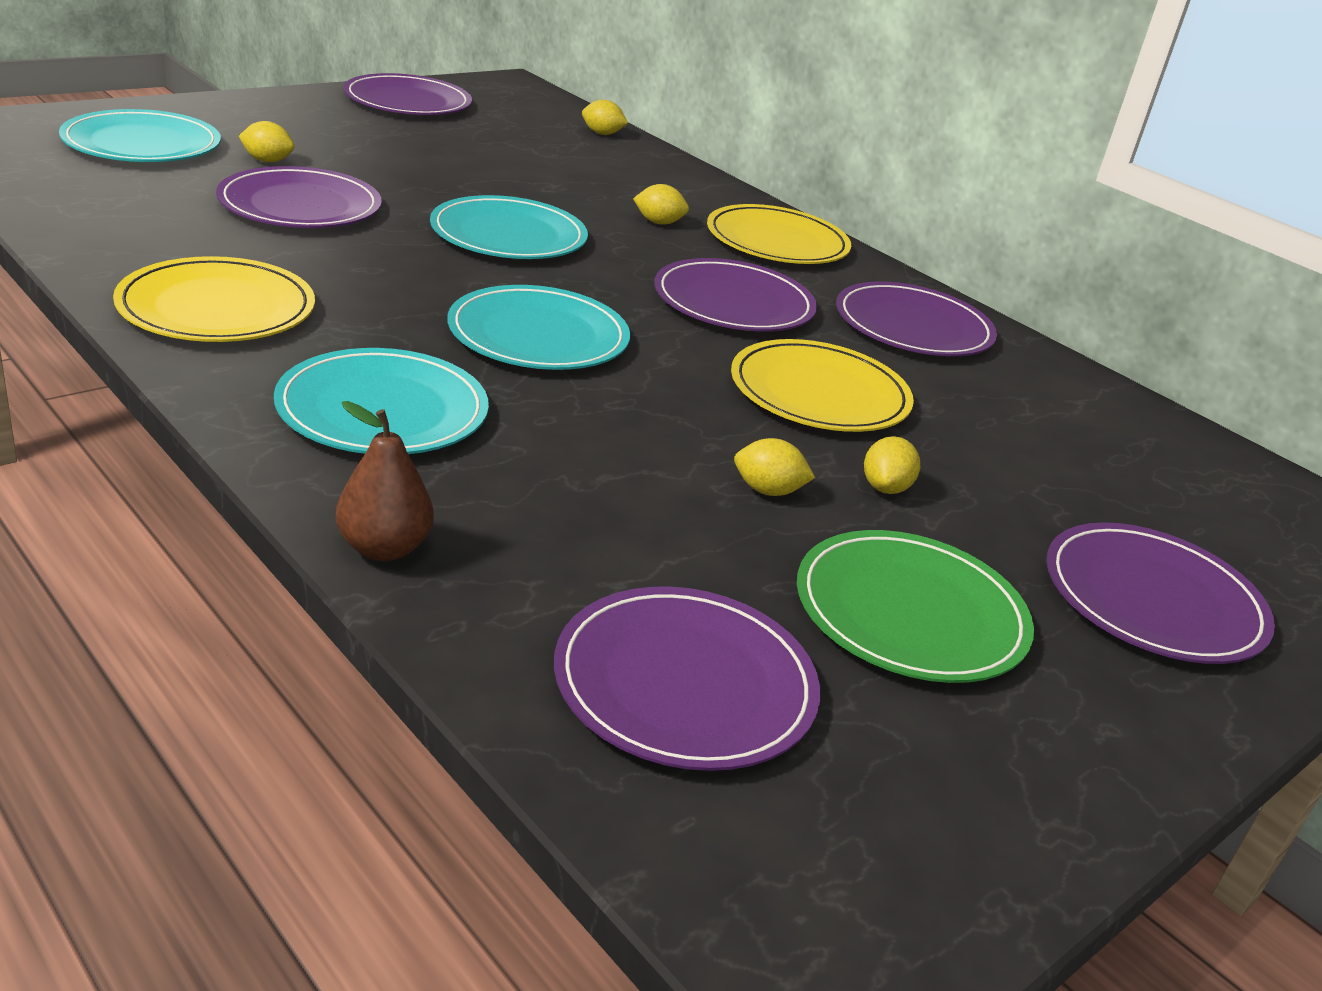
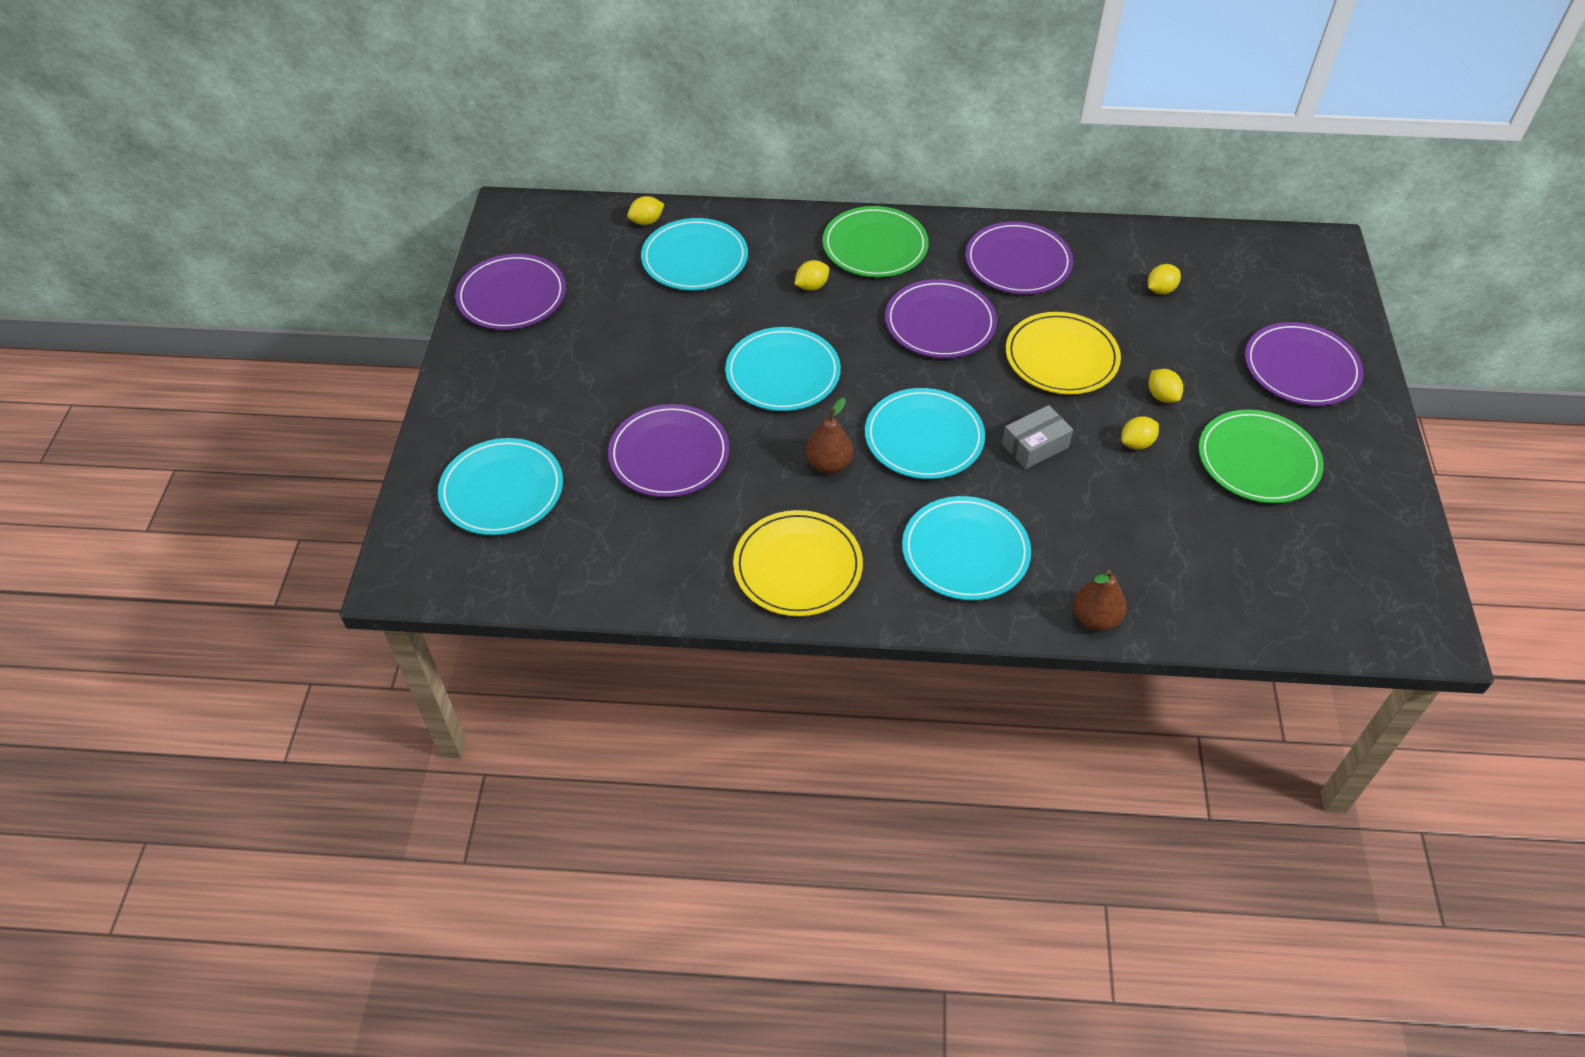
camera: 40 degrees left, 20 degrees up
yellow lemon [239,121,294,163] -> yellow lemon moved to [1148,264,1181,294]
purple plate [554,586,820,771] -> none
yellow plate [707,204,851,264] -> green plate [823,206,929,277]
none -> turquoise plate [641,218,748,291]
none -> brown pear [806,397,853,474]
none -> grey box [1002,405,1073,469]

